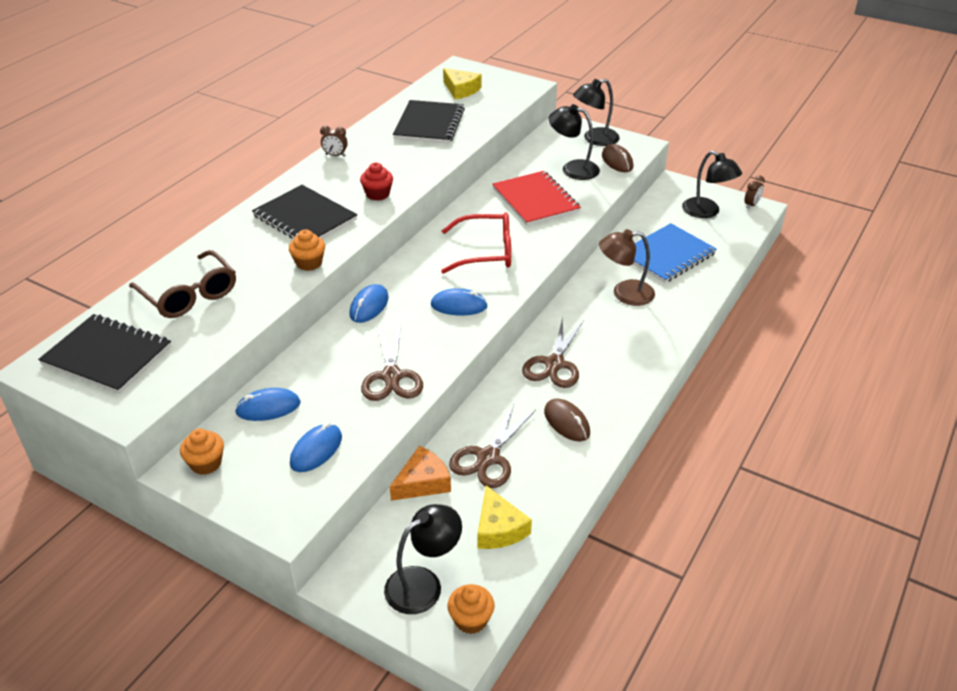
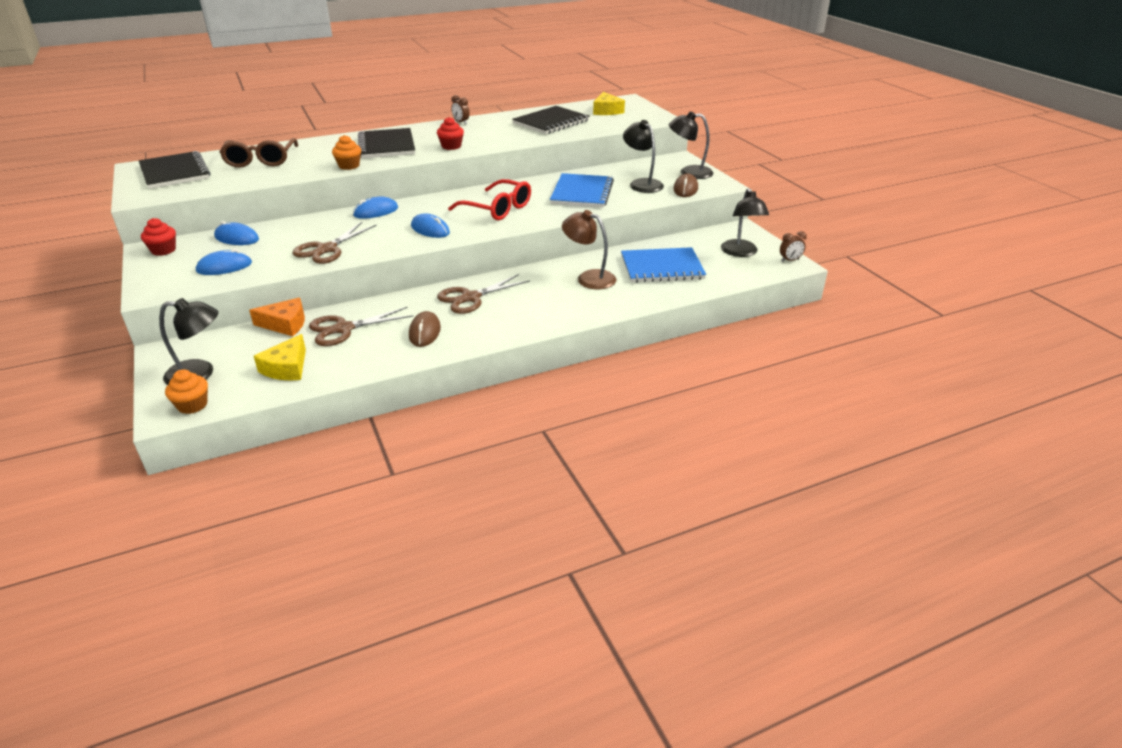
camera: 35 degrees right, 5 degrees down
orange cupcake [180,429,224,475] -> red cupcake [141,218,176,256]
red notebook [492,171,581,226] -> blue notebook [550,173,614,207]

